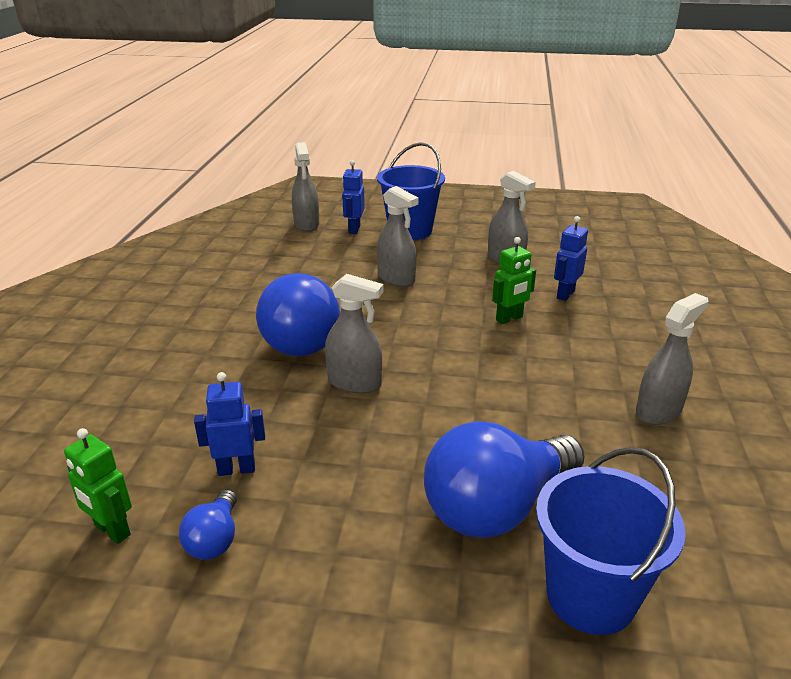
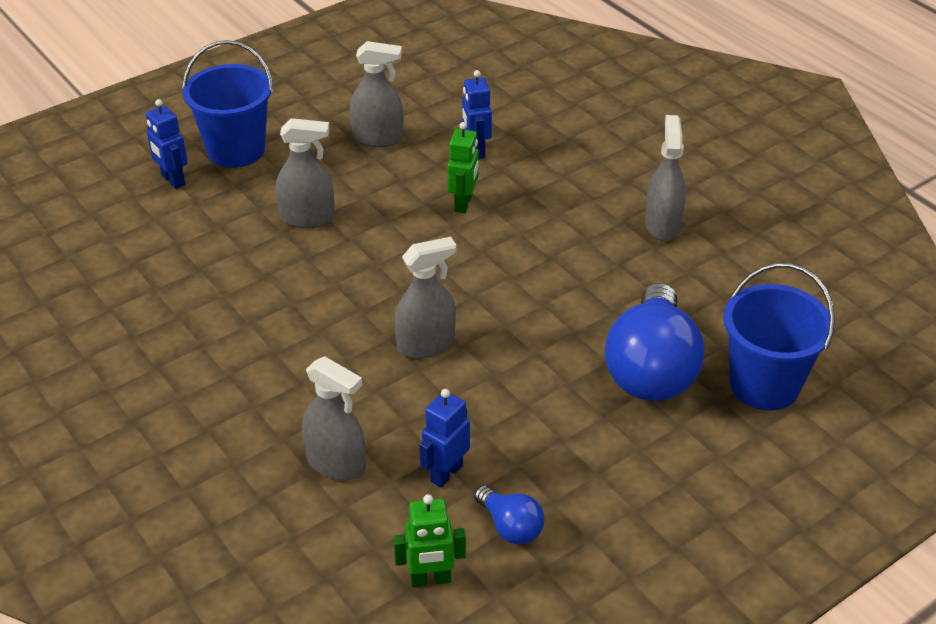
camera: 45 degrees left, 10 degrees up
blue light bulb [256,273,340,356] -> none
grey spray bottle [292,142,319,232] -> grey spray bottle moved to [302,356,366,481]

